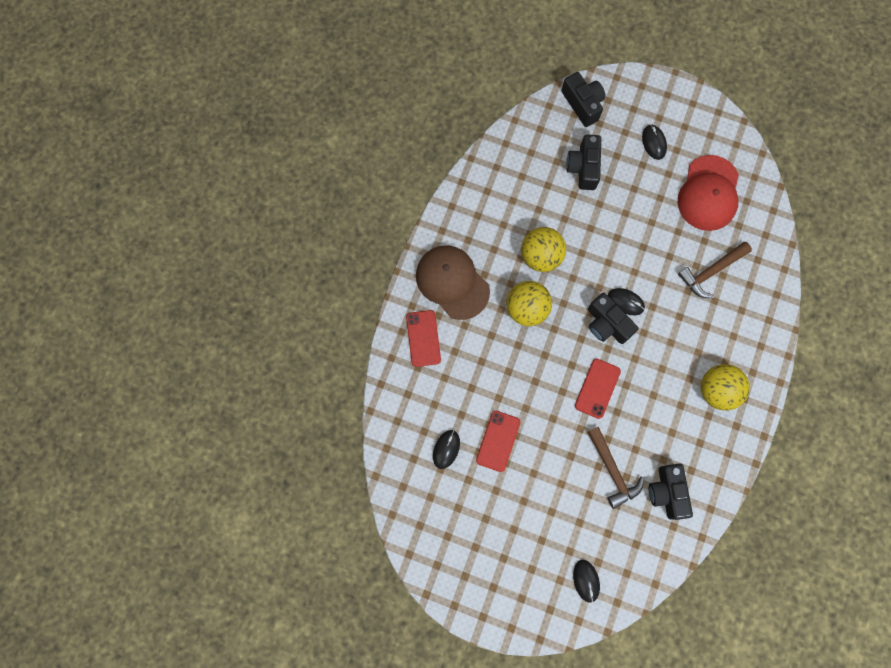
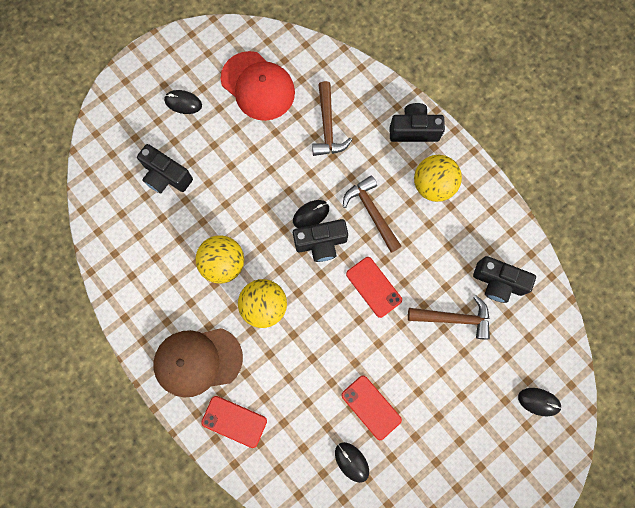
camera: 60 degrees left, 0 degrees up
black camera [561,72,606,127] -> black camera moved to [389,103,445,142]
none -> brown hammer [343,176,402,253]

